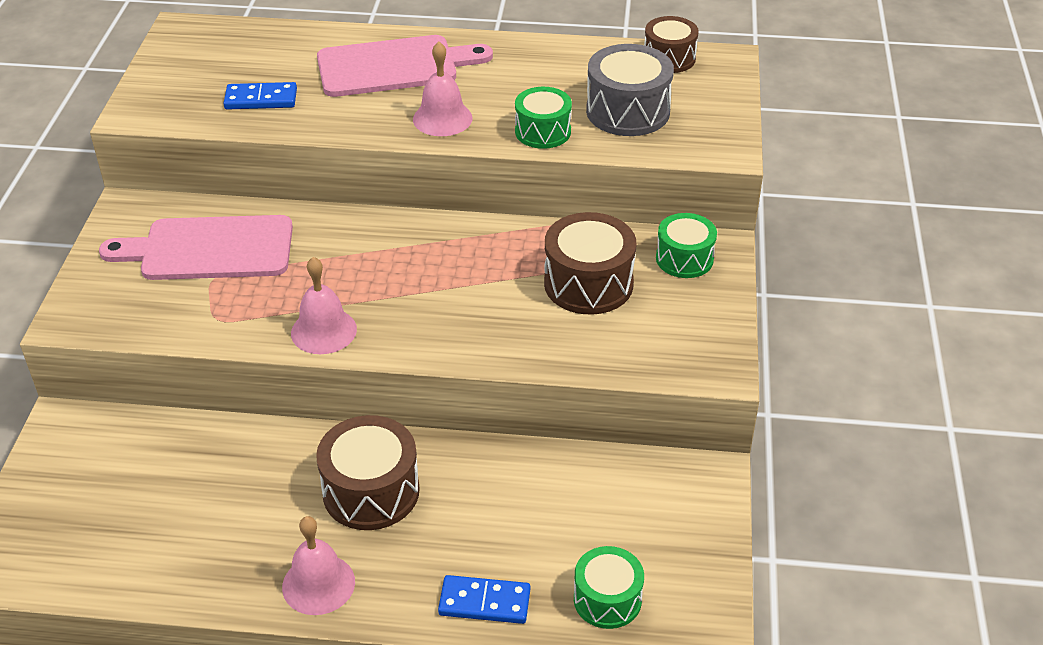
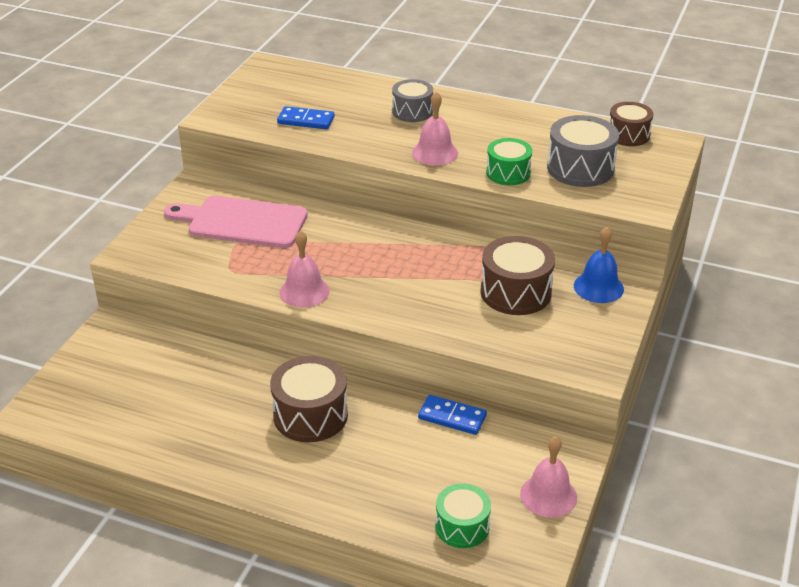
camera: 15 degrees right, 5 degrees down
pink bell [282,516,355,615] -> pink bell moved to [520,436,577,518]
pink cutting board [317,35,493,97] -> grey drum [392,79,433,122]
blue domino [438,575,530,624] -> blue domino moved to [418,395,487,435]
green drum [656,213,717,278] -> blue bell [574,227,624,303]

